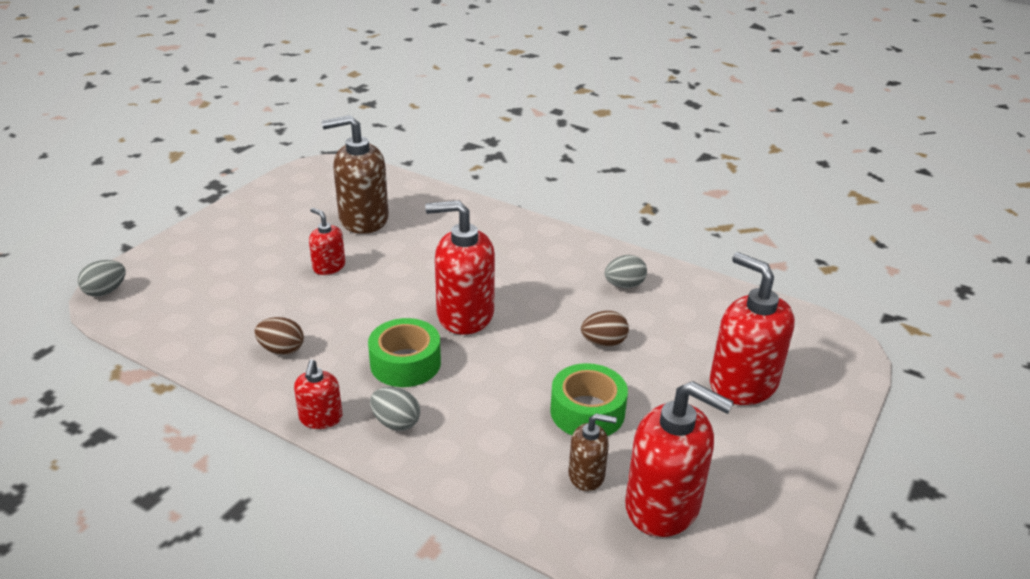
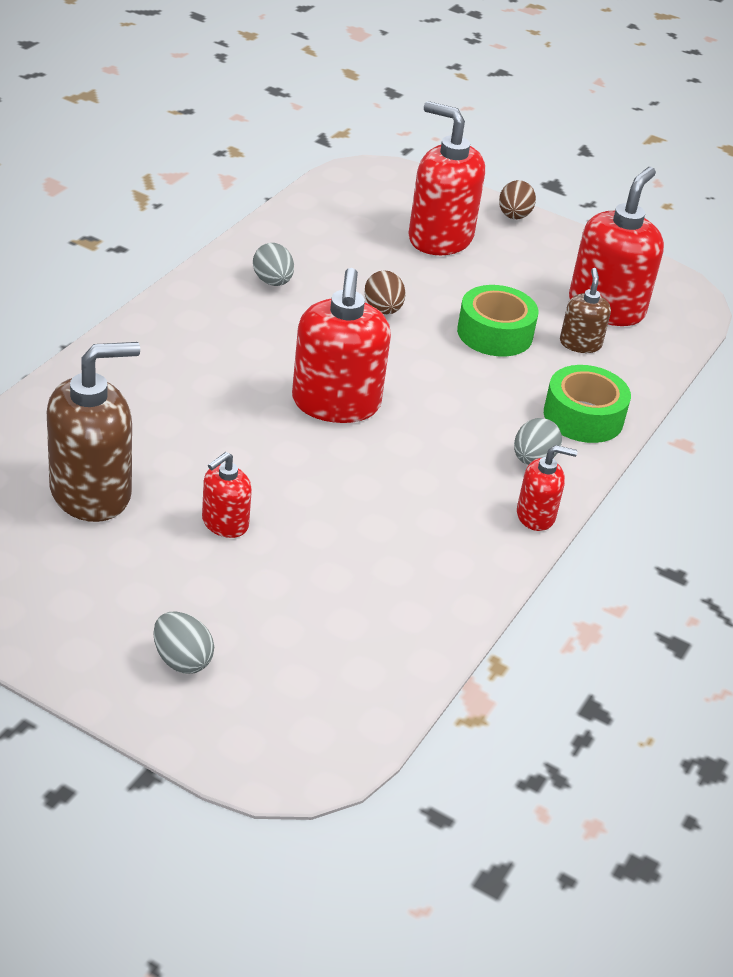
camera: 95 degrees left, 5 degrees up
grey egg [78,260,126,297] -> grey egg moved to [153,612,214,674]
brown egg [255,317,304,355] -> brown egg moved to [499,180,536,219]
brown soap dispenser [322,115,389,234] -> brown soap dispenser turned 105 degrees counterclockwise [47,342,140,522]
green tape [368,318,441,387] -> green tape moved to [544,365,631,443]
red soap dispenser [710,252,795,405] -> red soap dispenser turned 75 degrees clockwise [408,101,485,255]

